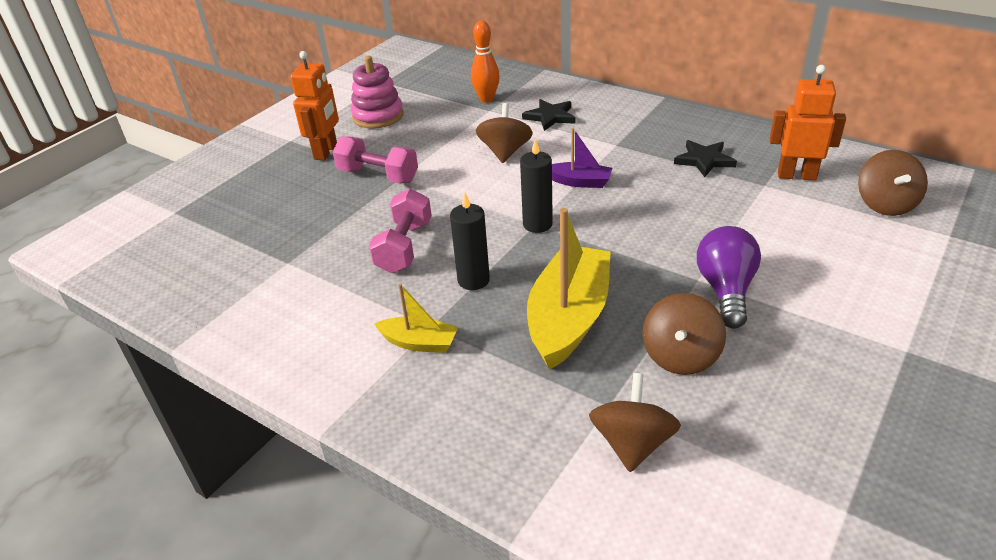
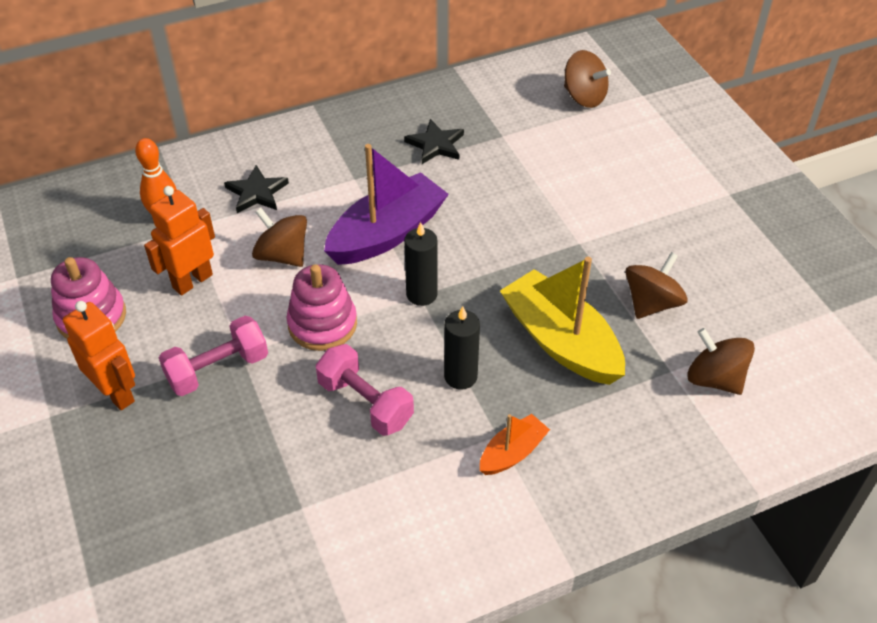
camera: 60 degrees left, 10 degrees up
yellow boat [374,283,458,353] -> orange boat [480,414,550,475]
purple boat [552,128,612,188] -> purple boat [324,144,449,265], size x1.96
brown spinning top [643,293,726,375] -> brown spinning top turned 105 degrees counterclockwise [625,252,688,319]
purple light bulb [697,226,761,329] -> none
orange robot [770,65,846,181] -> orange robot moved to [144,186,215,295]
none -> pink stacking toy [286,264,357,351]

